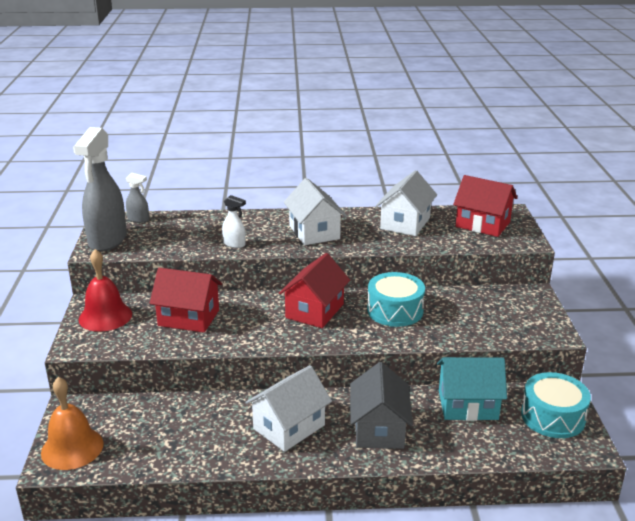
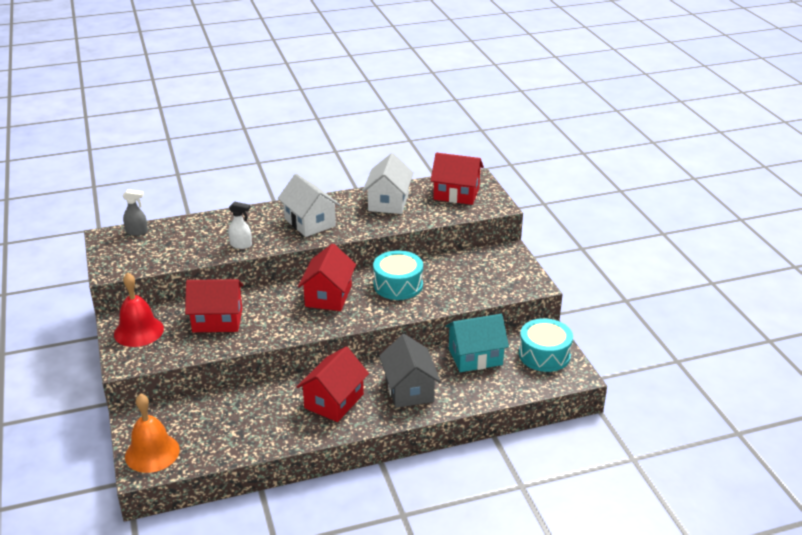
camera: 15 degrees left, 5 degrees up
grey spray bottle [73,127,127,251] -> none
white house [245,365,332,452] -> red house [297,346,369,422]

